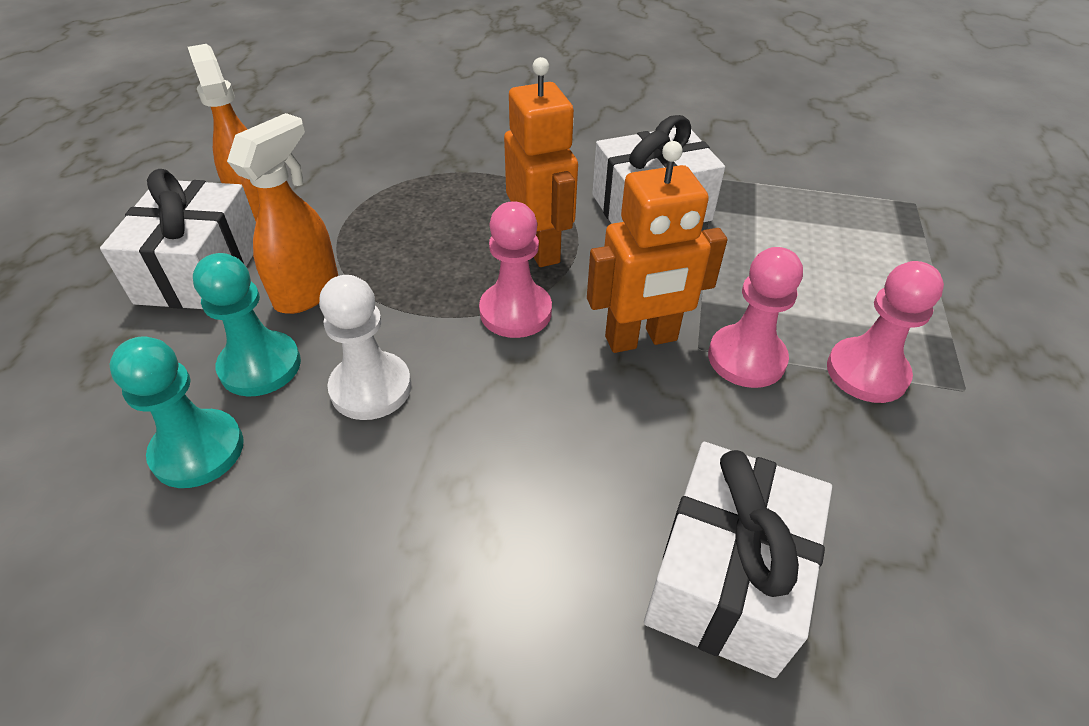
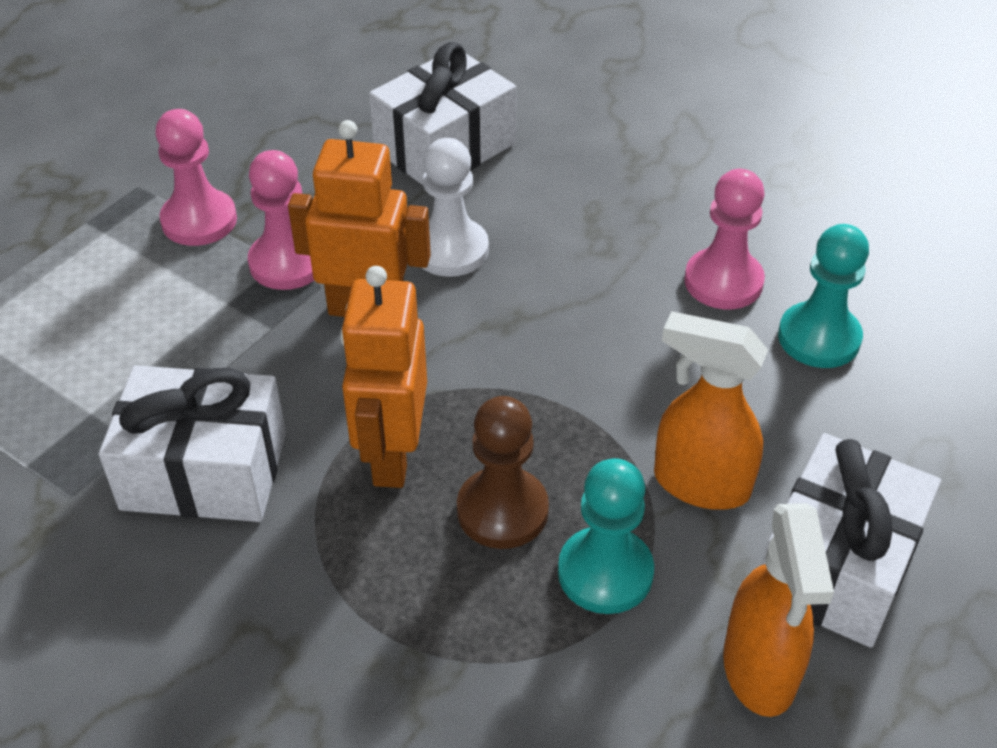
camera: 155 degrees left, 0 degrees up
turquoise pawn [193,253,301,397] -> turquoise pawn moved to [558,458,654,614]
orange spray bottle [227,113,338,314] -> orange spray bottle turned 60 degrees clockwise [654,311,768,510]
white pawn [319,275,412,420] -> white pawn moved to [422,138,489,277]
pink pawn [479,201,552,338] -> pink pawn moved to [684,169,765,309]
none -> brown pawn [457,396,549,549]

